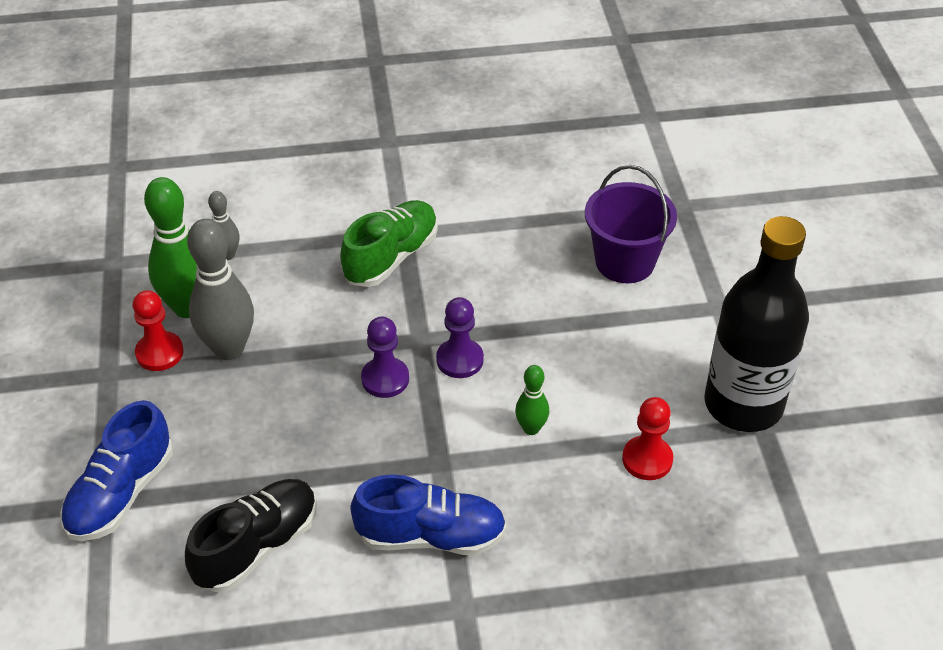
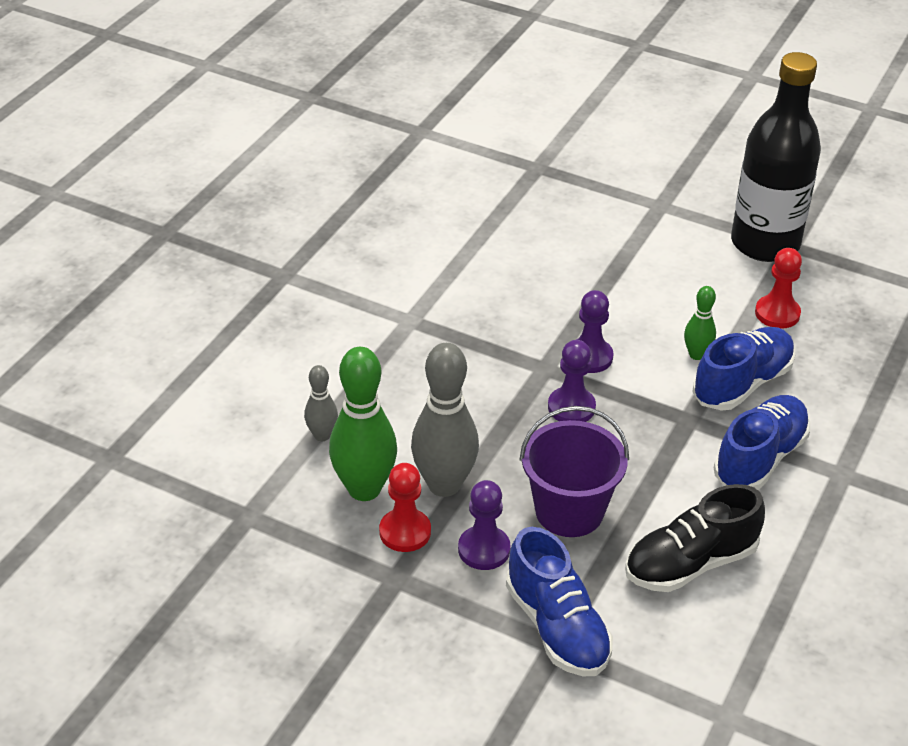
camera: 55 degrees left, 5 degrees down
black shoe [185,479,317,593] -> black shoe turned 105 degrees counterclockwise [625,484,765,592]
green shoe [340,200,438,287] -> none
purple bucket [585,165,677,283] -> purple bucket moved to [519,406,629,537]
none -> purple pawn [458,480,511,570]
none -> blue shoe [693,327,795,411]

